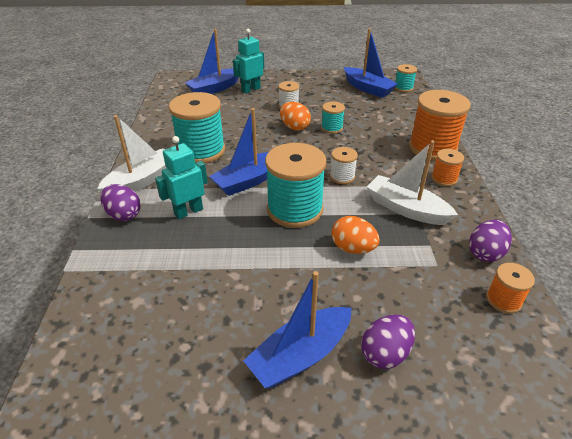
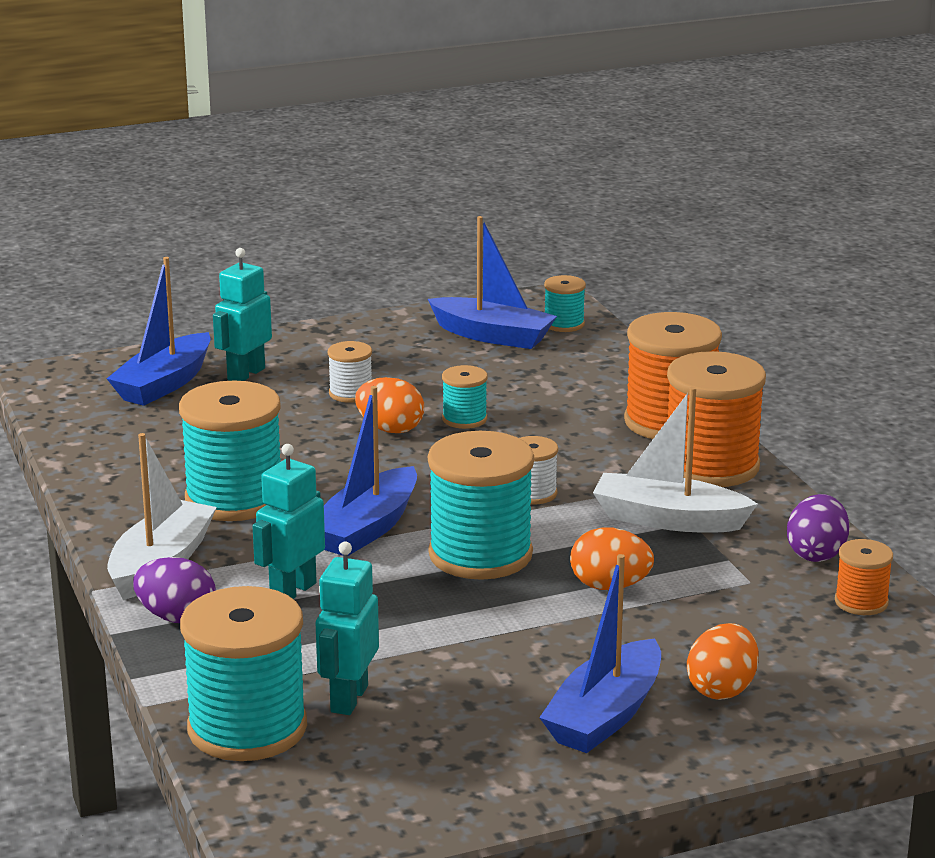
camera: 20 degrees left, 15 degrees down
purple egg [361,314,415,369] -> orange egg [687,623,758,700]
orange spool [431,149,464,186] -> orange spool [667,351,766,487], size x2.03
none -> turquoise spool [180,586,307,761]
none -> turquoise robot [316,542,379,715]

